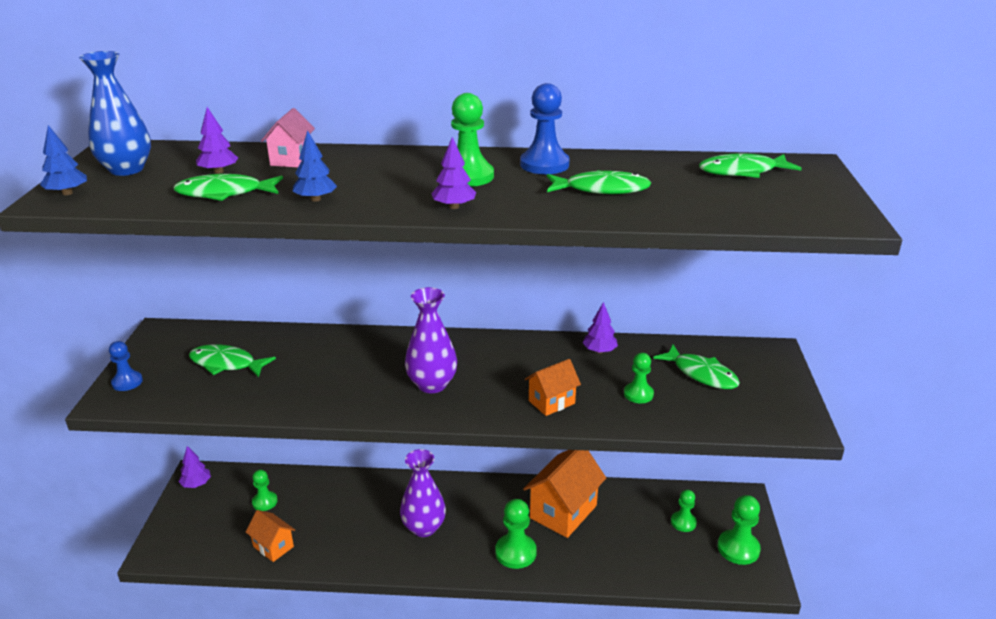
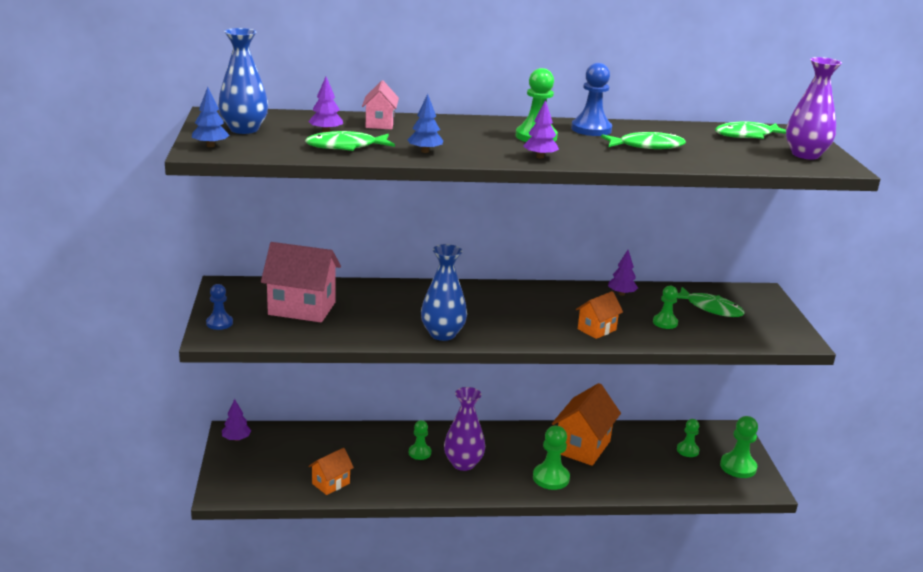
camera: 10 degrees left, 5 degrees down
green fish [189,344,276,377] -> pink house [261,242,341,322]
orange house [246,510,295,562] -> orange house turned 75 degrees counterclockwise [308,448,354,495]
green pawn [252,470,278,511] -> green pawn moved to [409,420,431,460]
purple vase [405,287,457,393] -> purple vase moved to [786,57,842,160]
none -> blue vase [421,244,467,341]

